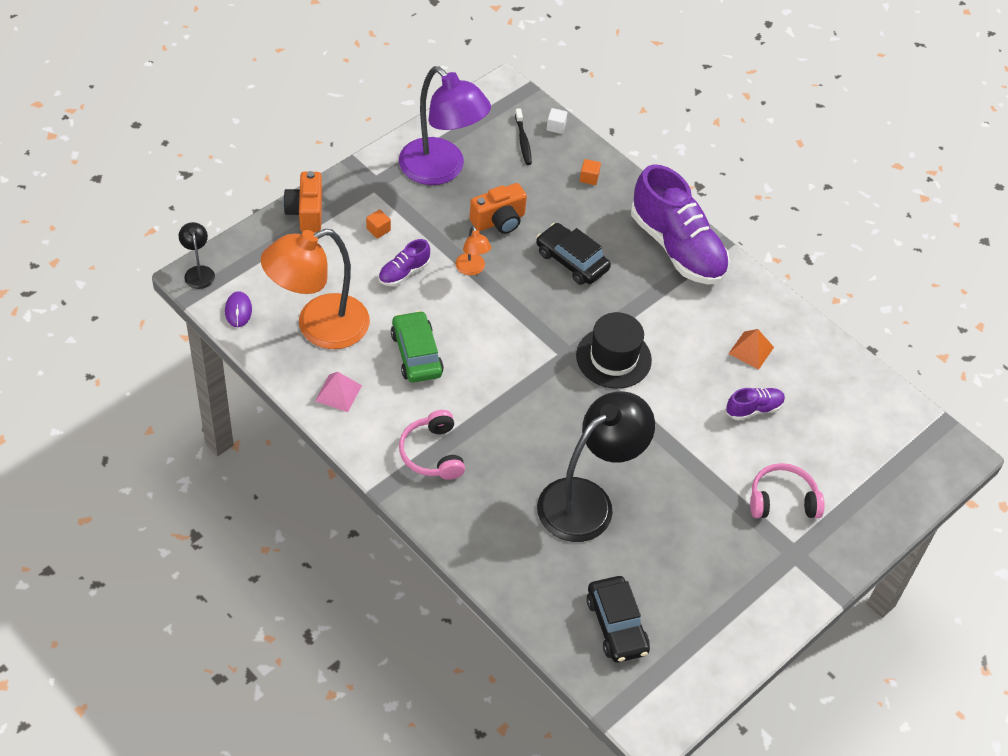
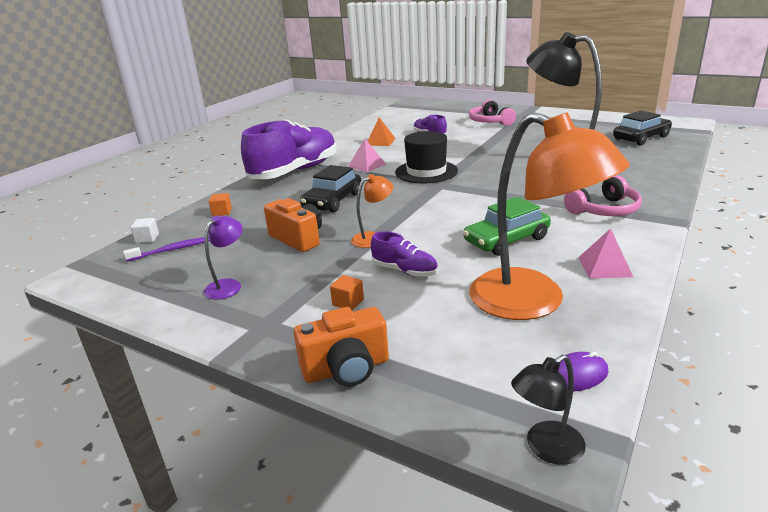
camera: 100 degrees left, 25 degrees down
purple lamp [399,66,491,185] -> purple lamp [204,215,243,300], size x0.43
black toothbrush [515,108,532,165] -> purple toothbrush [123,236,210,262]
none -> pink pyramid [348,139,386,172]

